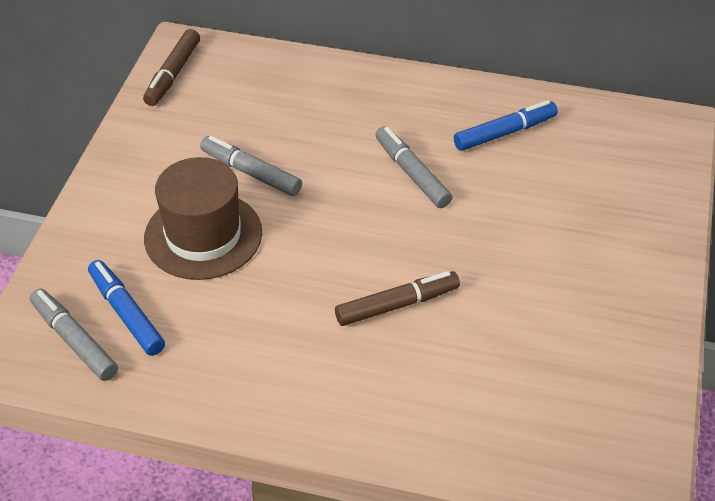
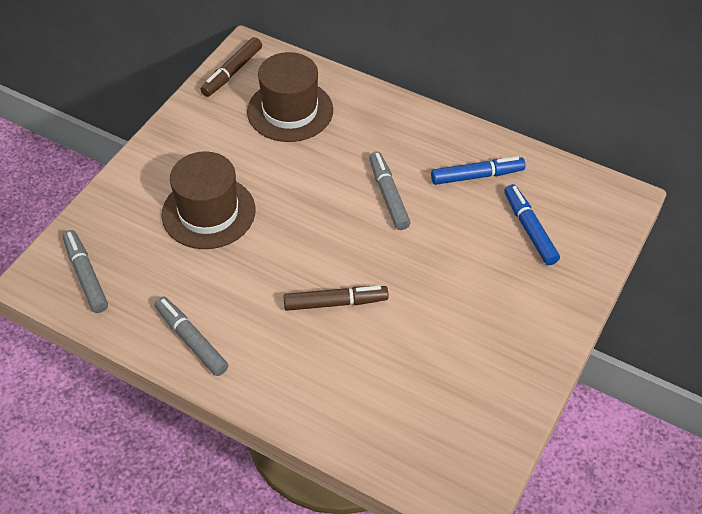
camera: 15 degrees right, 5 degrees up
blue marker [88,260,165,356] -> blue marker moved to [504,184,560,265]
grey marker [200,136,302,196] -> grey marker moved to [155,296,228,376]
none -> brown hat [247,52,333,142]

